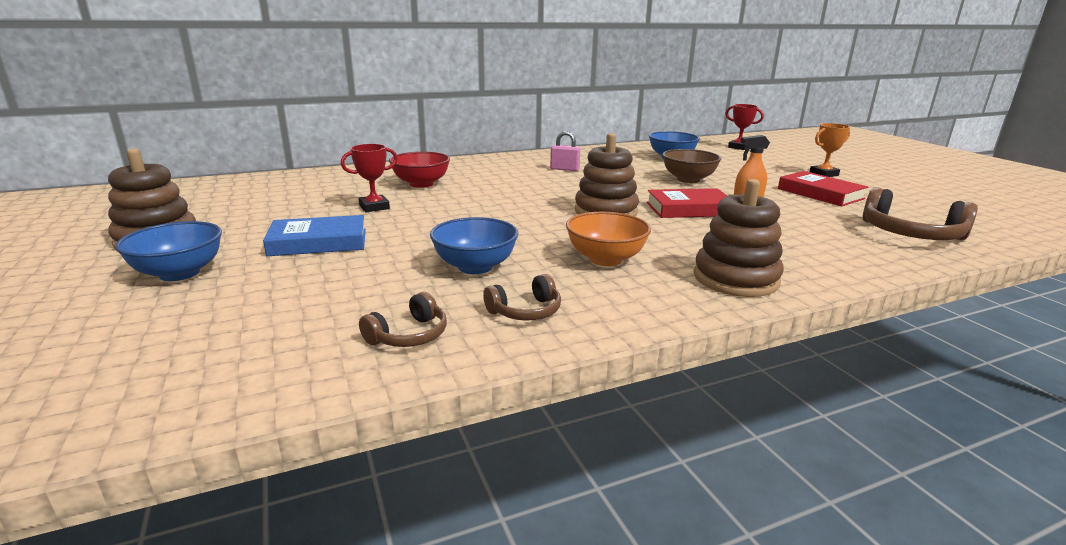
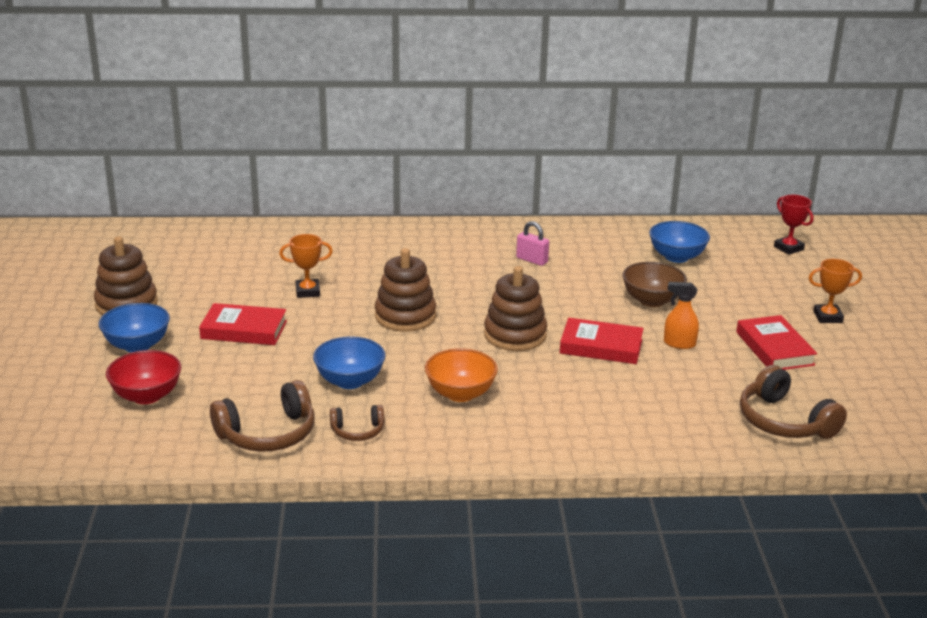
camera: 20 degrees right, 5 degrees up
blue book [263,215,366,256] -> red book [199,303,287,345]
red trophy [341,144,398,212] -> orange trophy [279,234,333,298]
brown headphones [359,292,447,347] -> brown headphones [210,380,315,452], size x1.79
red bowl [389,151,450,188] -> red bowl moved to [106,350,181,404]
brown stacking toy [694,179,784,297] -> brown stacking toy moved to [375,248,436,332]

